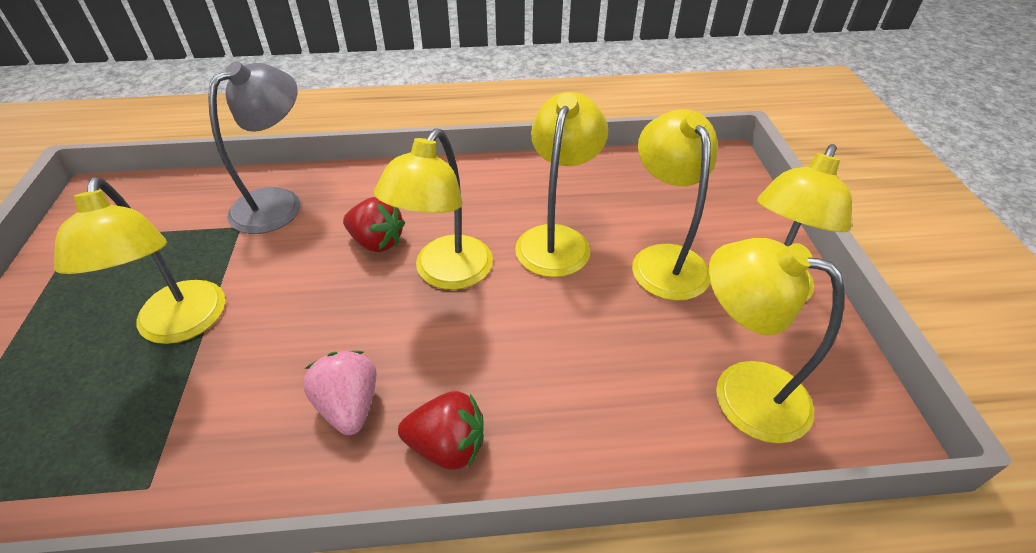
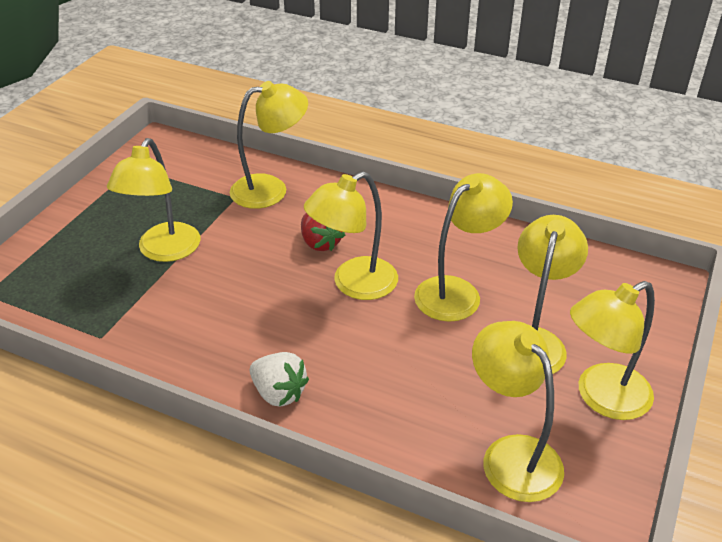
camera: 30 degrees right, 5 degrees down
grey lamp [208,61,300,234] -> yellow lamp [230,81,308,209]
pink strawberry [303,351,376,435] -> none
red strawberry [398,391,484,469] -> white strawberry [250,352,309,406]

